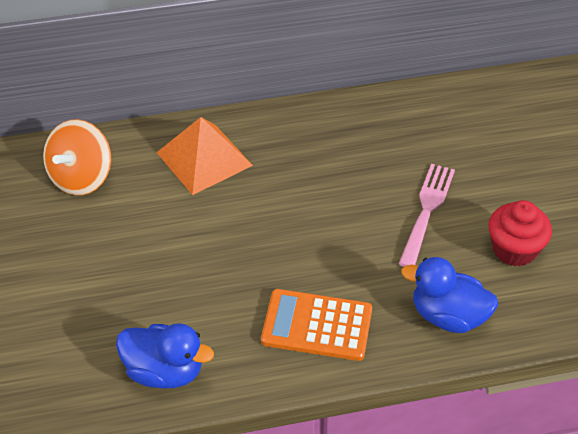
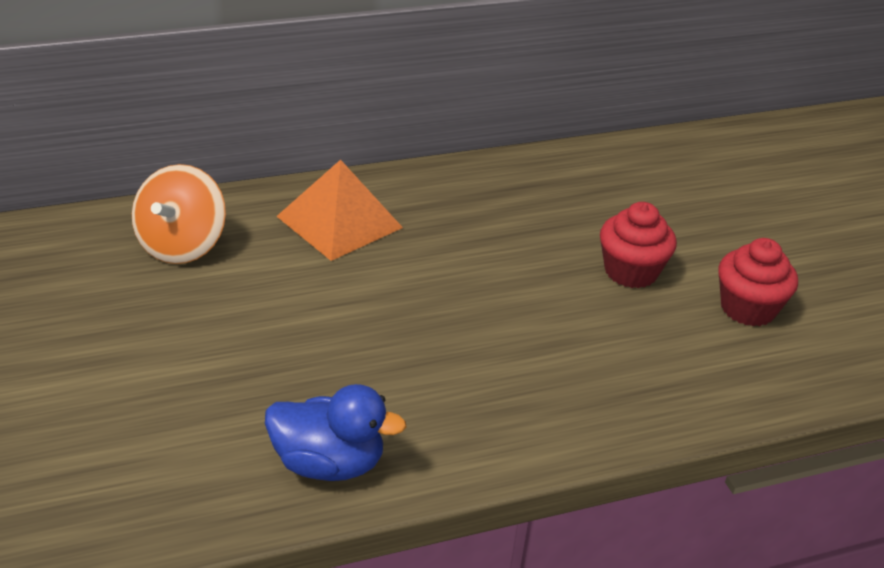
camera: 10 degrees left, 10 degrees down
orange calculator [261,289,372,361] -> none
pink fork [399,164,455,267] -> red cupcake [600,202,677,288]
blue duck [401,257,498,333] -> none

